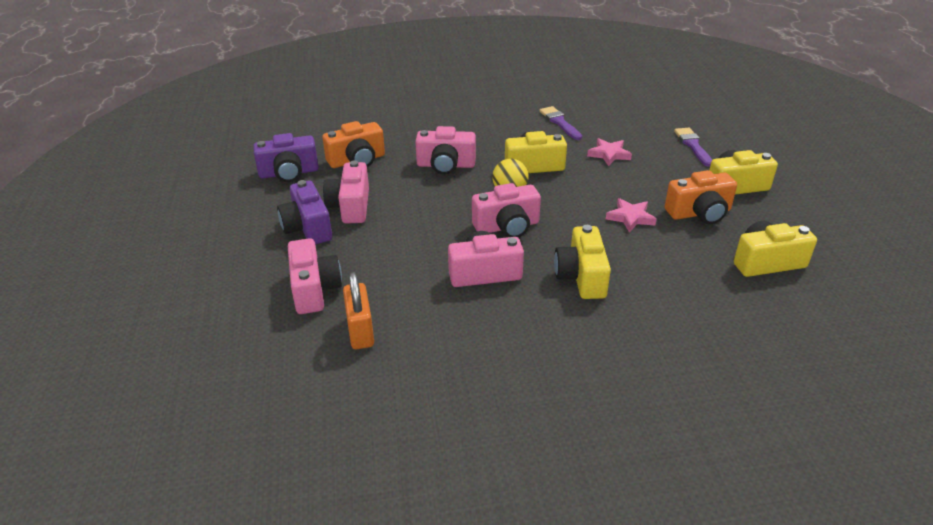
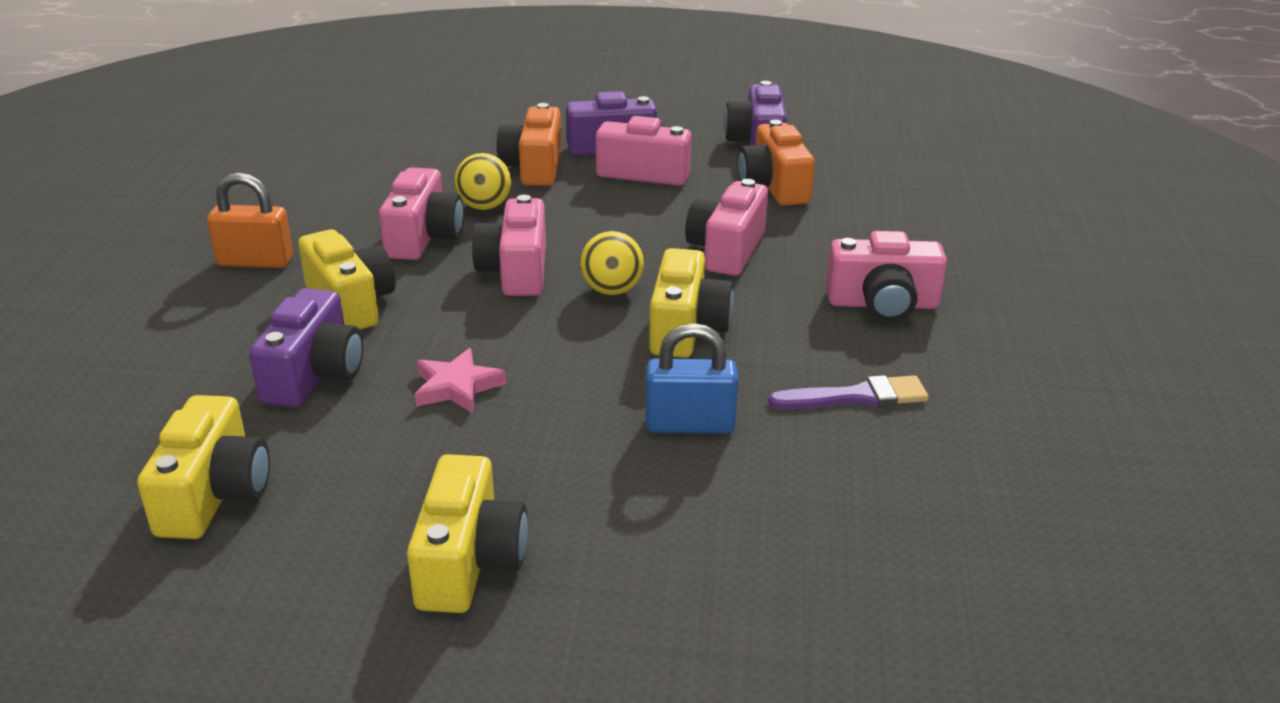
camera: 105 degrees right, 5 degrees down
pink camera [288,238,342,314] -> pink camera moved to [826,231,947,322]
orange padlock [343,272,374,349] -> orange padlock moved to [207,173,293,268]
yellow camera [554,225,611,299] -> yellow camera turned 45 degrees clockwise [298,229,395,330]
pink star [587,138,632,166] -> blue padlock [646,323,738,434]
orange camera [665,170,737,224] -> orange camera moved to [497,103,562,186]
purple brush [674,128,712,167] -> none
none -> purple camera [249,288,363,407]
none -> yellow ball [454,153,511,210]

